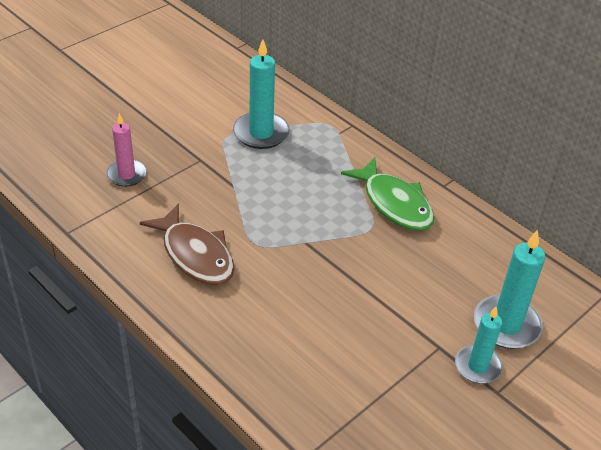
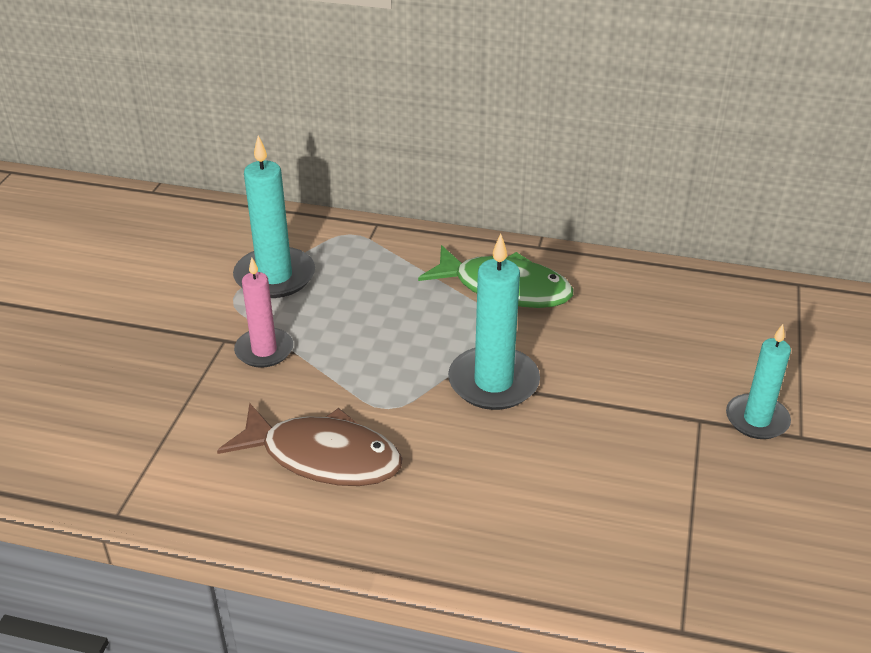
camera: 30 degrees left, 5 degrees down
pink candle [106,113,146,187] -> pink candle moved to [234,257,293,368]
turquoise candle [474,230,545,349] -> turquoise candle moved to [448,234,540,410]

